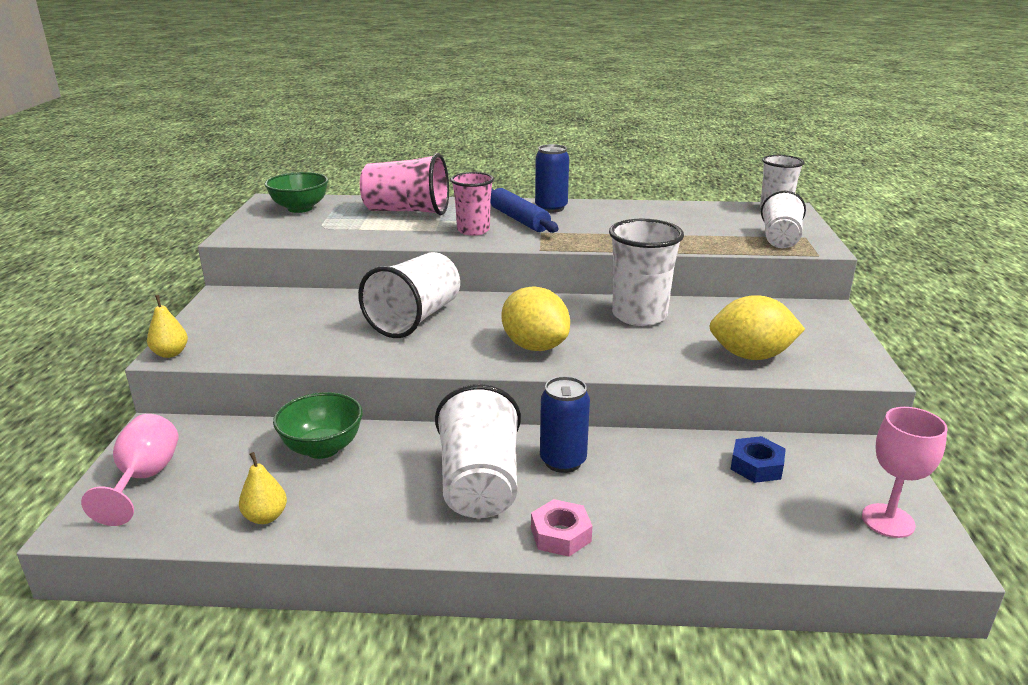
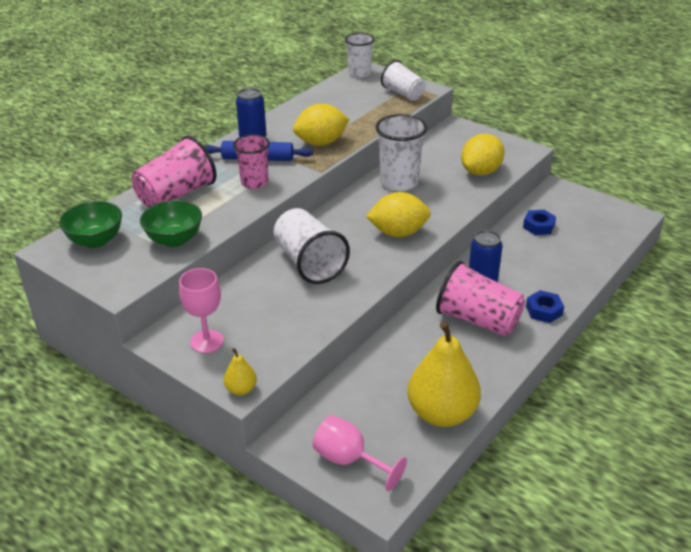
camera: 55 degrees left, 10 degrees up
yellow pear [239,452,287,524] -> yellow pear [408,322,481,427], size x2.26
green bowl [273,392,363,459] -> green bowl moved to [140,200,202,247]
white cup [435,384,521,518] -> pink cup [436,261,525,336]
pink nut [531,499,592,557] -> blue nut [526,290,564,323]
pink goblet [862,407,948,538] -> pink goblet moved to [179,268,224,353]
none -> yellow lemon [293,104,349,146]

